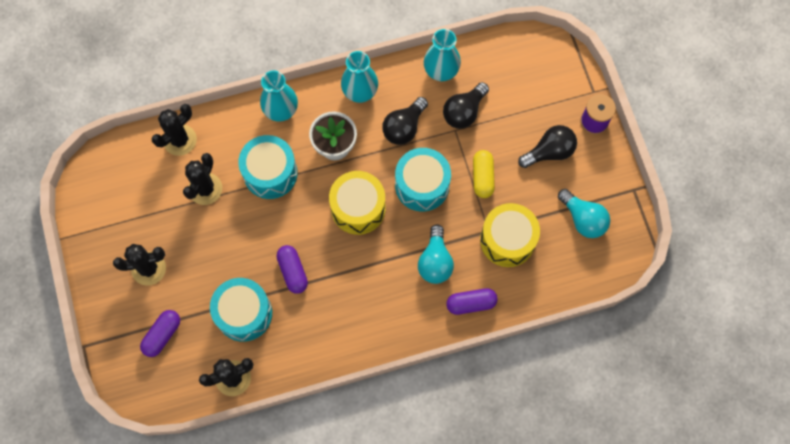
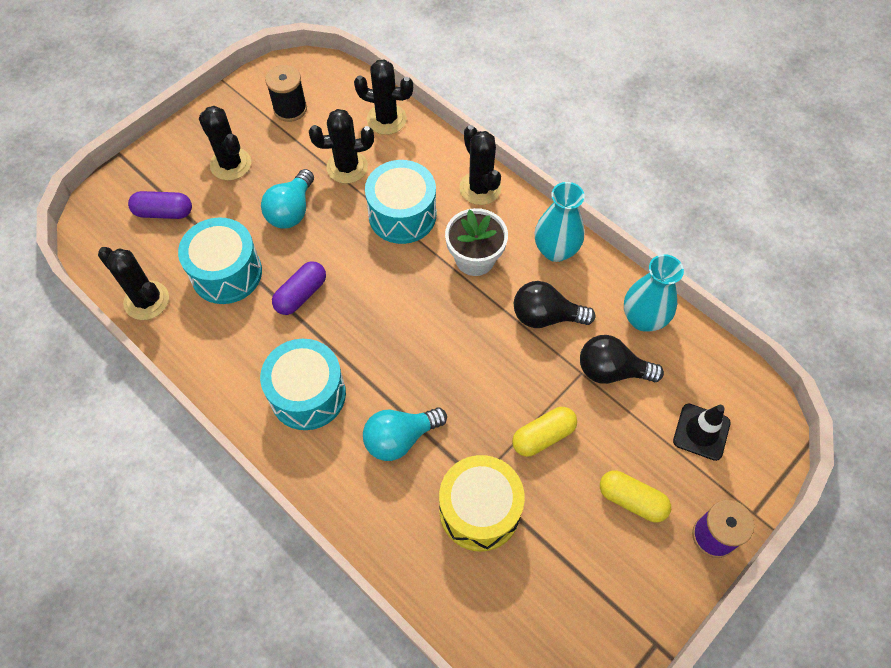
camera: 60 degrees right, 10 degrees down
turquoise vase [260,70,298,122] -> black cactus [459,125,501,205]
yellow drum [329,171,386,235] -> none
turquoise drum [395,148,451,212] -> turquoise drum moved to [260,339,346,430]
purple capsule [446,288,498,315] -> none
black light bulb [518,125,577,168] -> yellow capsule [600,470,671,522]
turquoise light bulb [558,189,610,238] -> turquoise light bulb moved to [261,169,314,229]
none -> black spool [265,65,307,122]
none -> black traffic cone [673,404,731,461]

